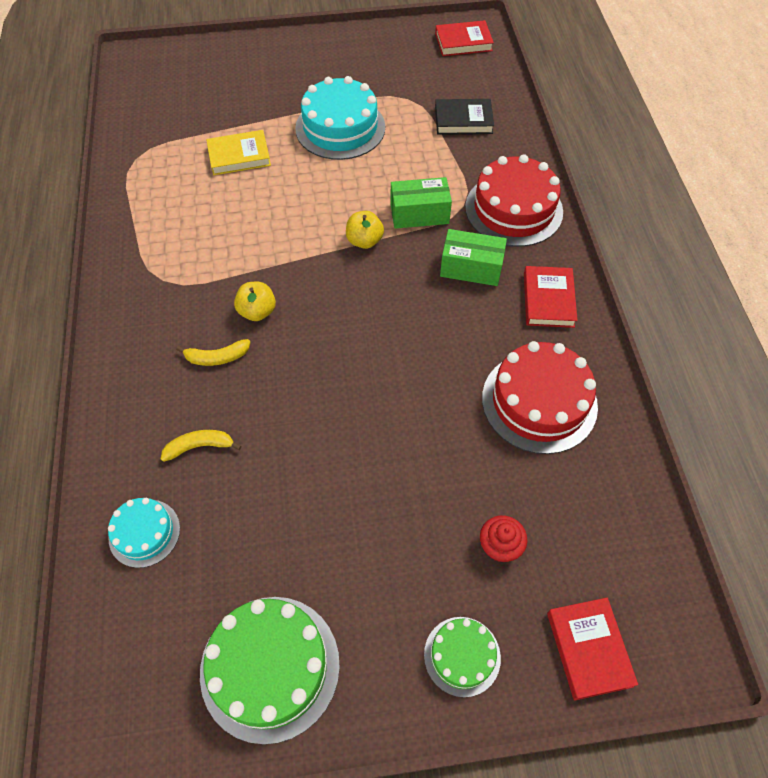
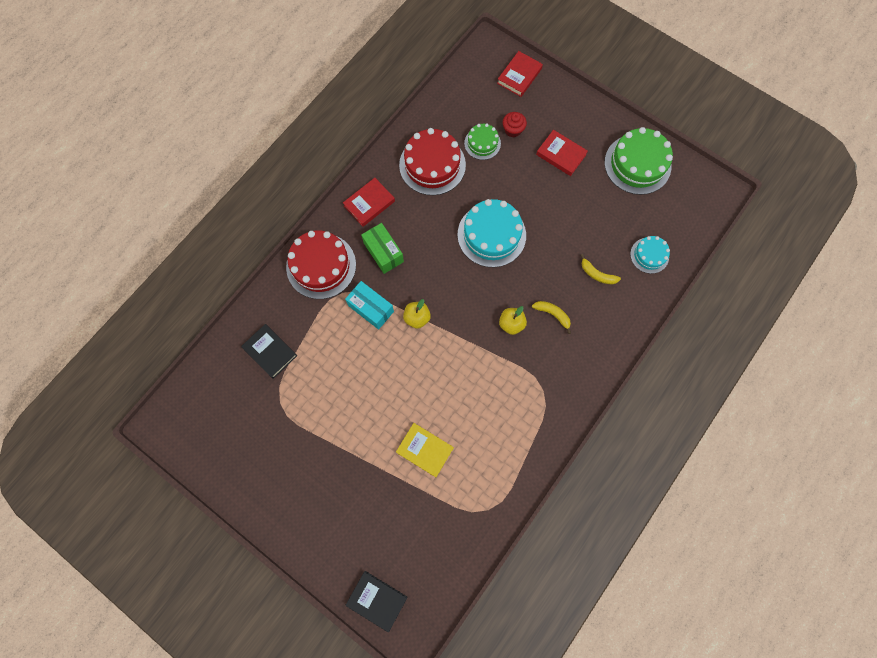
camera: 135 degrees left, 15 degrees up
turquoise cake [295,76,385,160] -> turquoise cake moved to [457,199,526,267]
green box [390,177,452,229] -> turquoise box [345,281,394,330]
green cake [424,617,501,698] -> green cake moved to [464,123,501,160]
red book [435,20,494,56] -> red book moved to [536,130,588,176]
none -> black book [345,571,407,632]

